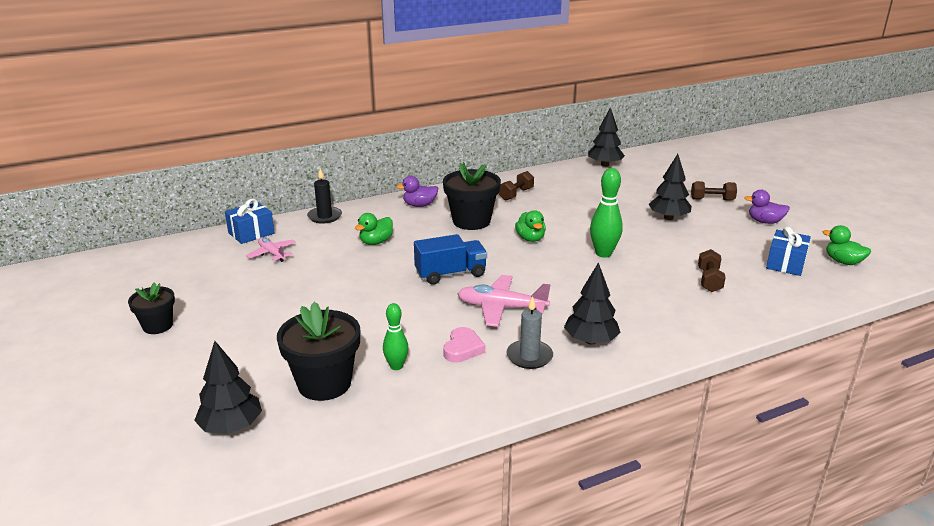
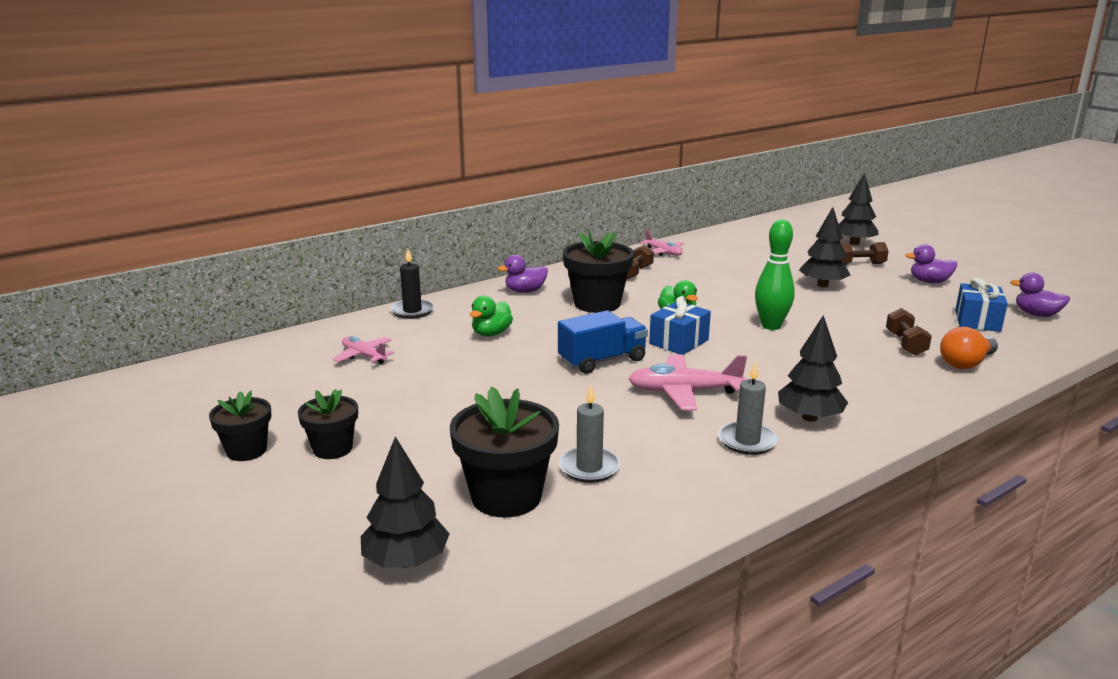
camera: 10 degrees left, 5 degrees down
blue gift [225,199,275,244] -> blue gift moved to [649,296,711,355]
green bowling pin [383,303,409,370] -> grey candle [559,384,620,483]
pink heart [443,327,485,362] -> none
black tree [588,107,625,167] -> black tree moved to [839,173,879,245]
green duck [823,225,871,265] -> purple duck [1010,272,1070,317]
none -> black flower pot [298,389,358,459]
none -> pink plane [640,230,684,256]
none -> orange light bulb [940,327,998,369]

